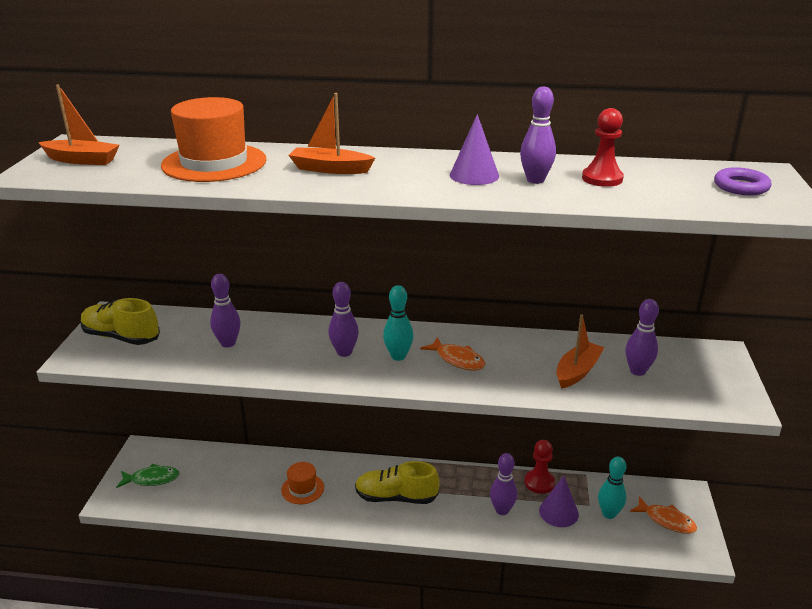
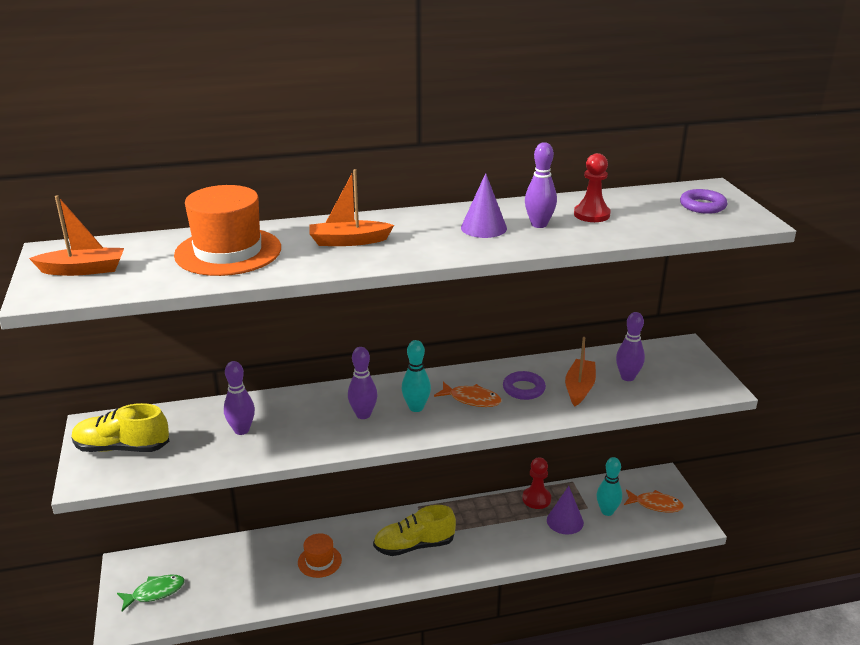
camera: 20 degrees left, 0 degrees up
purple bowling pin [490,453,517,515] -> none
none -> purple ring [503,371,546,400]

